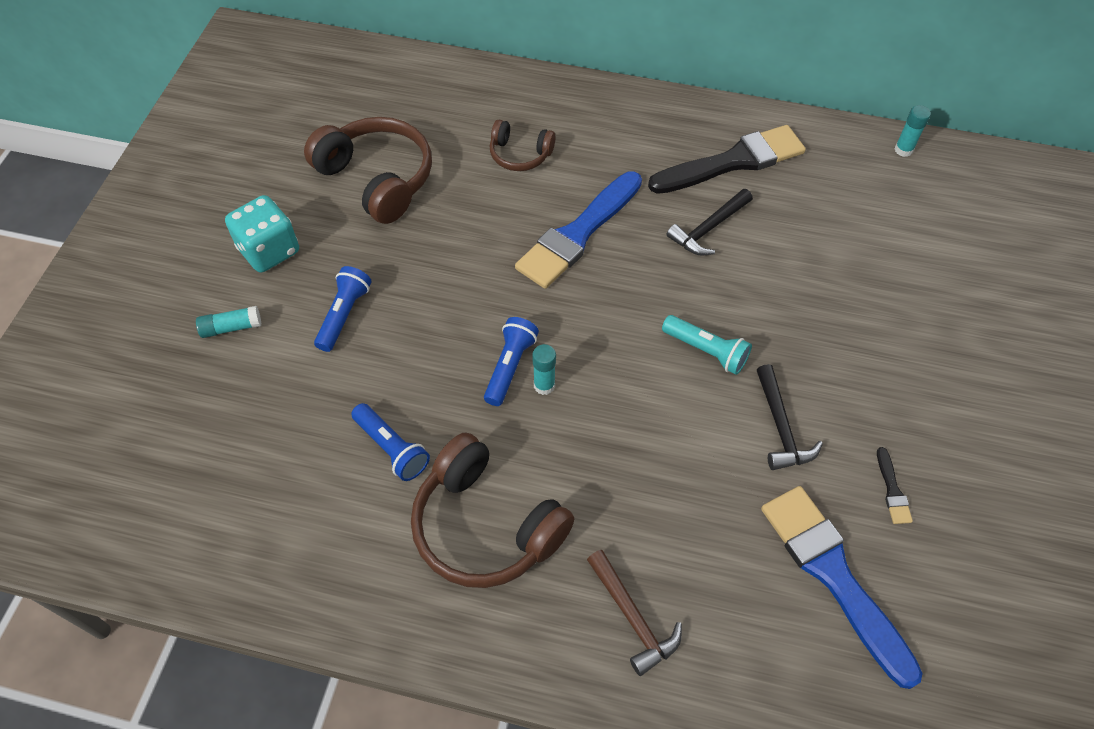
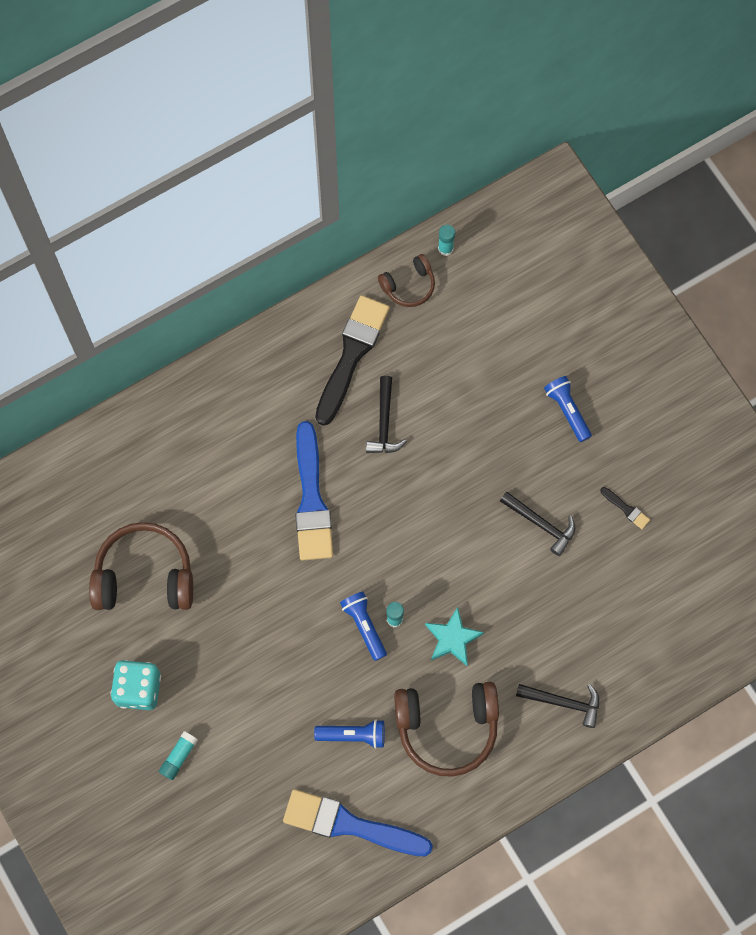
camera: 45 degrees left, 15 degrees up
blue flashlight [314,266,372,352] -> blue flashlight moved to [544,376,592,442]
brown headphones [490,120,556,171] -> brown headphones moved to [378,254,435,307]
brown hammer [587,550,682,676] -> black hammer [516,684,599,728]
turquoise flashlight [662,315,752,375] -> none
blue brush [761,486,923,689] -> blue brush moved to [283,789,433,857]
none -> turquoise star [425,607,484,666]

